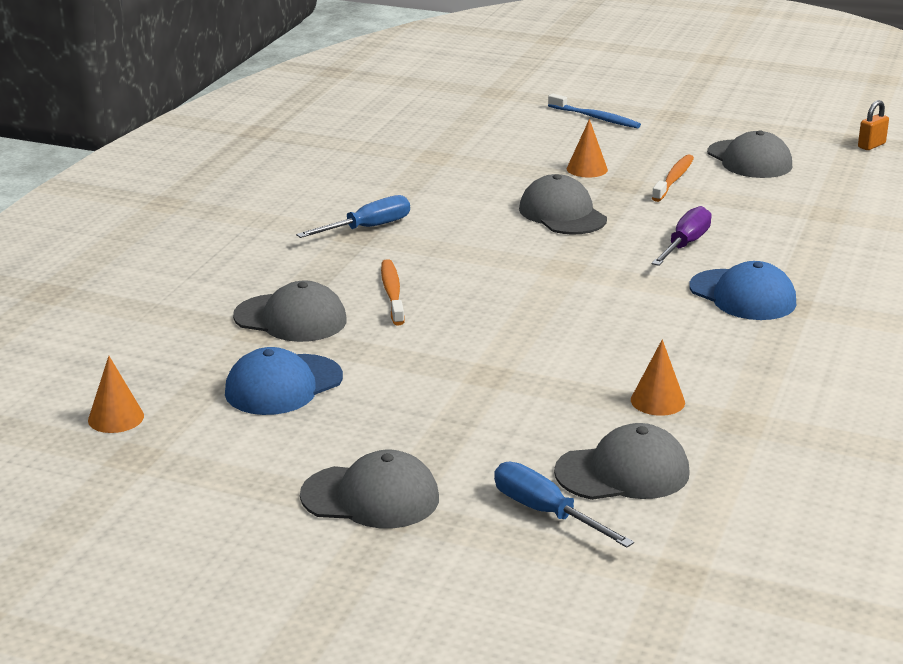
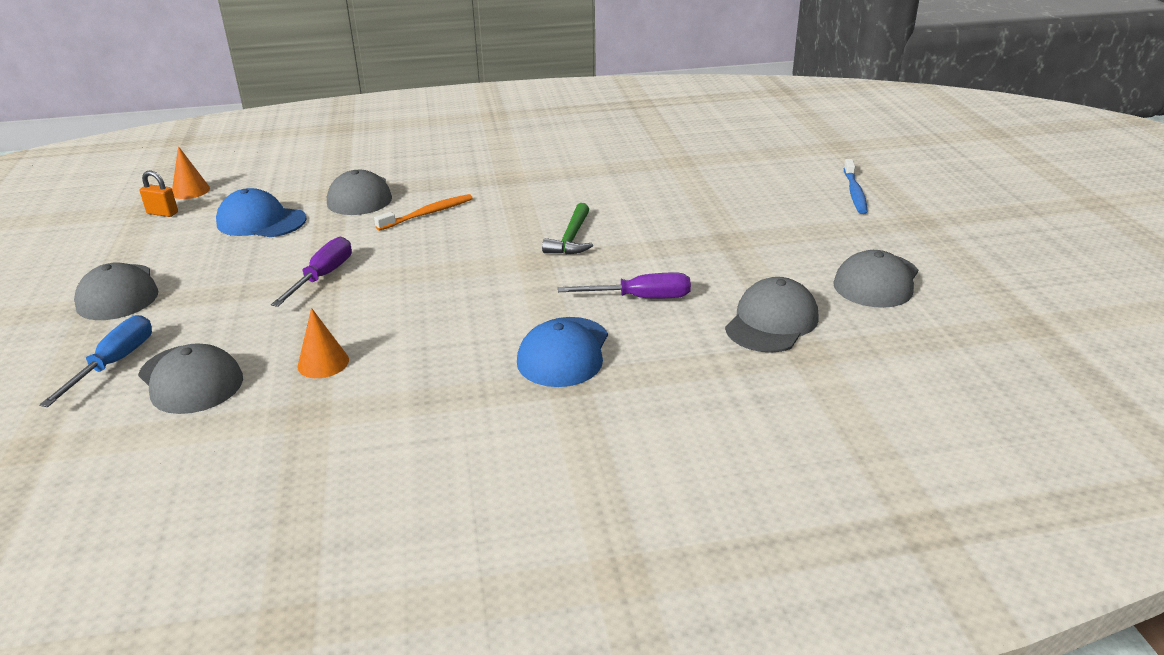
camera: 60 degrees right, 5 degrees up
blue screwdriver [296,195,410,238] -> none
grey cap [519,174,607,235] -> grey cap moved to [725,277,819,353]
orange cone [567,119,608,178] -> none
orange toothbrush [652,155,694,202] -> none
orange padlock [858,100,889,150] -> orange padlock moved to [140,170,178,217]
none -> purple screwdriver [271,237,352,307]
none -> green hammer [542,203,593,255]

